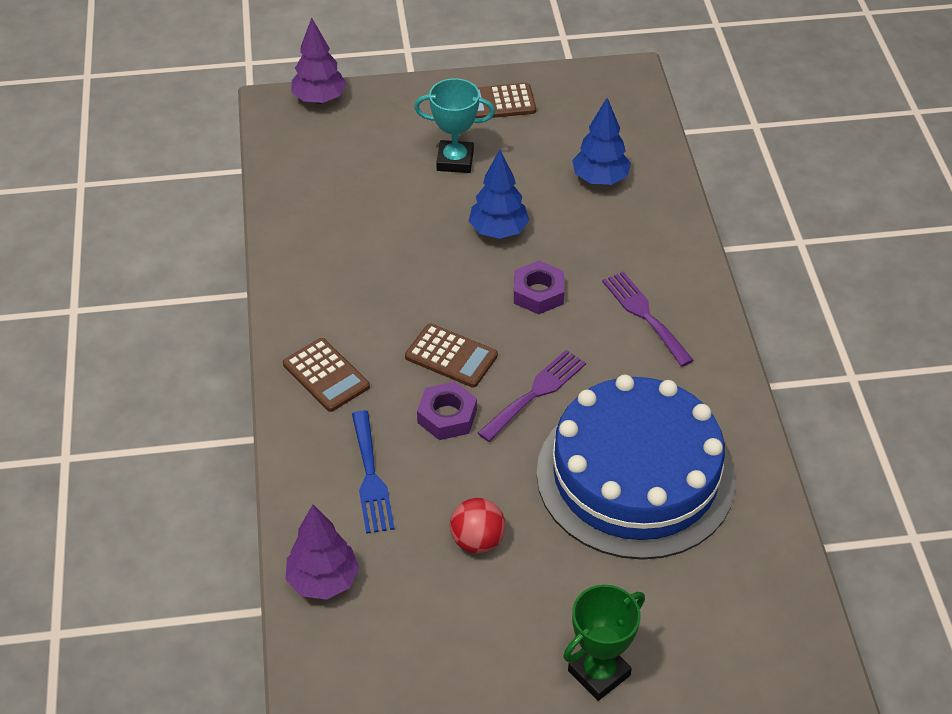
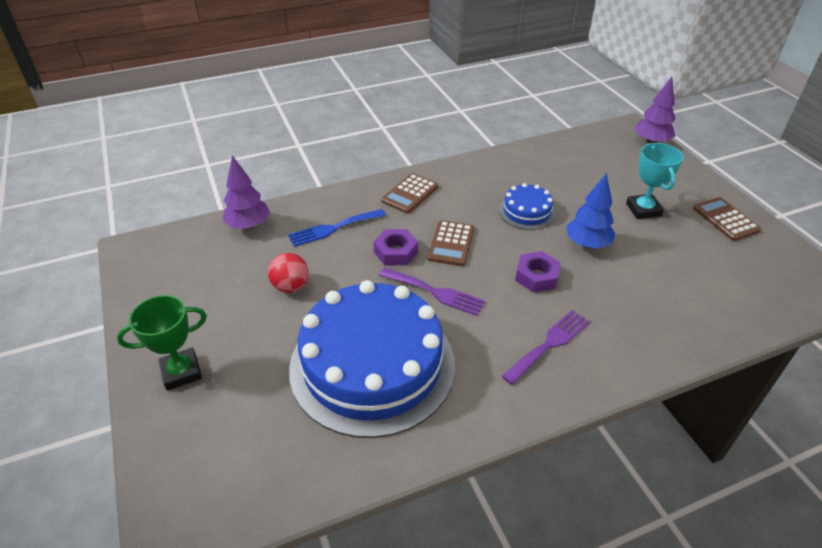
camera: 75 degrees right, 5 degrees down
green trophy [563,585,645,701] -> green trophy turned 60 degrees counterclockwise [117,295,207,391]
blue tree [572,98,631,185] -> none
none -> blue cake [499,183,556,230]

